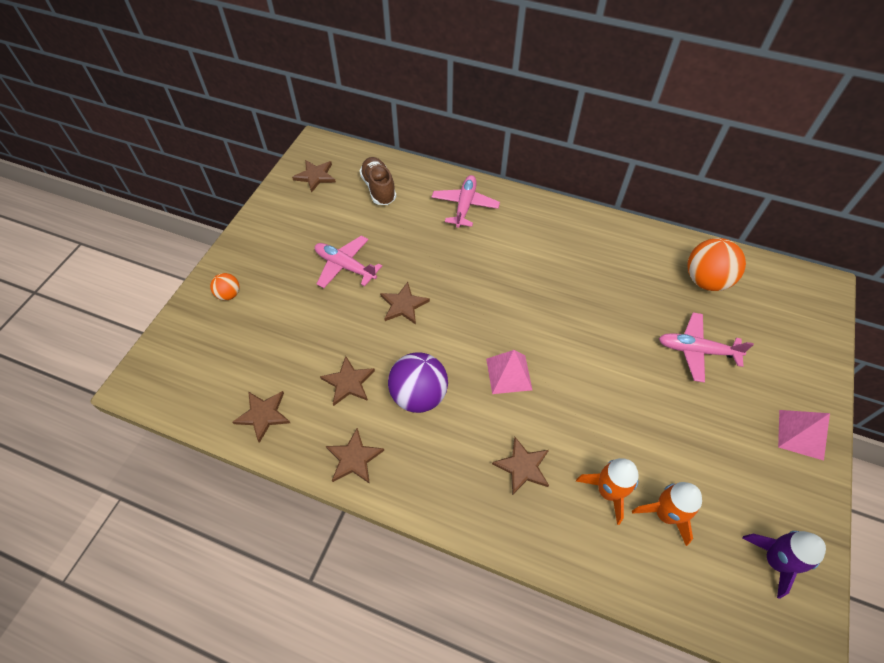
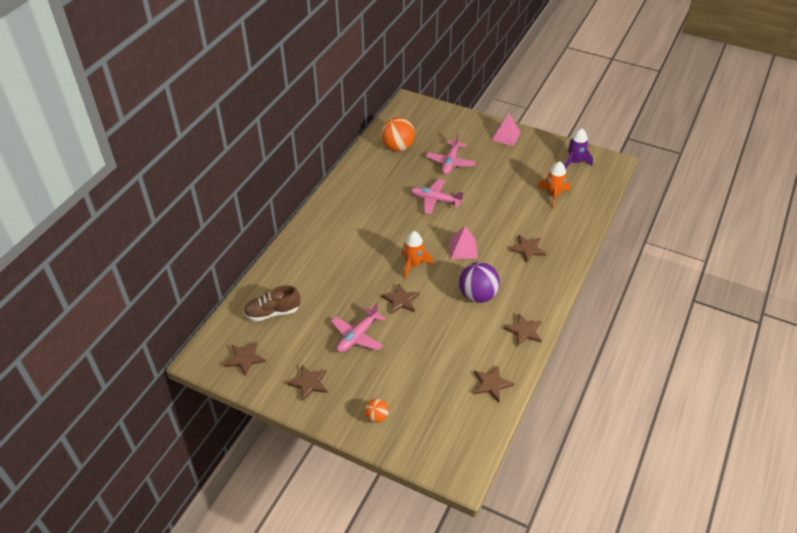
camera: 85 degrees left, 10 degrees down
brown star [320,356,375,406] -> brown star moved to [287,365,327,401]
pink plane [432,175,500,228] -> pink plane moved to [411,179,464,214]
orange rocket [576,458,639,525] -> orange rocket moved to [402,231,433,279]

